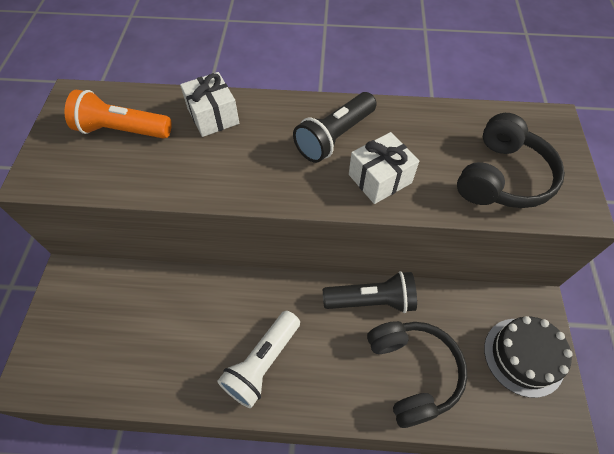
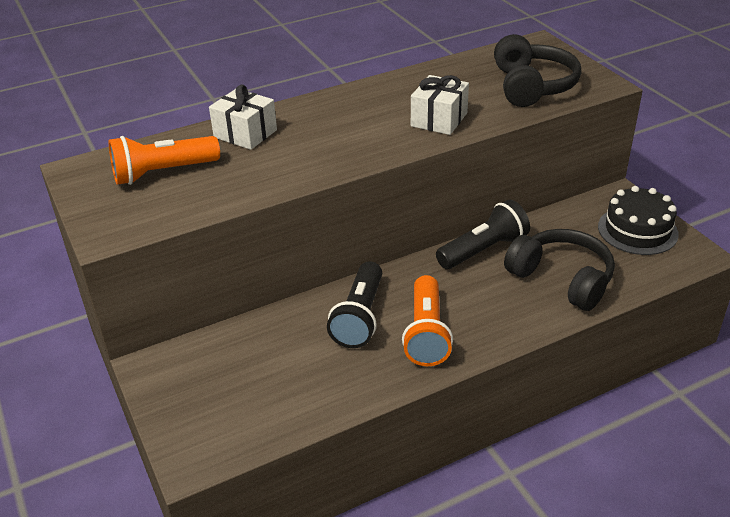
camera: 30 degrees left, 20 degrees down
white flashlight [217,311,300,408] -> orange flashlight [402,275,453,366]
black flashlight [293,92,377,163] -> black flashlight moved to [327,261,382,348]

